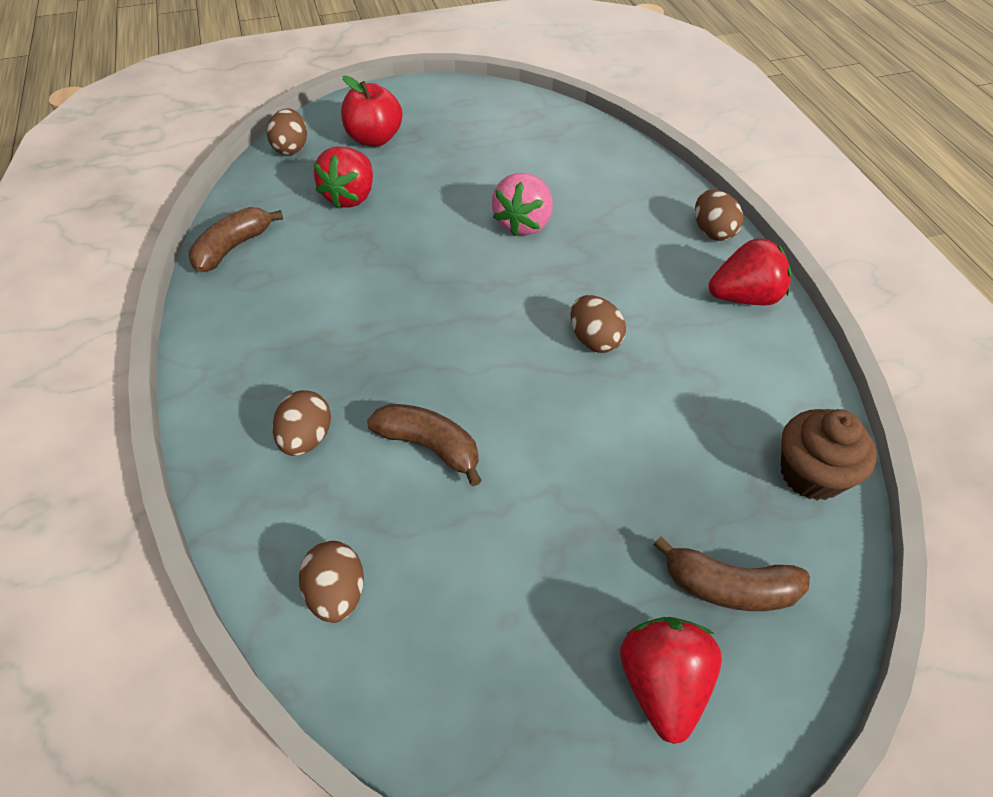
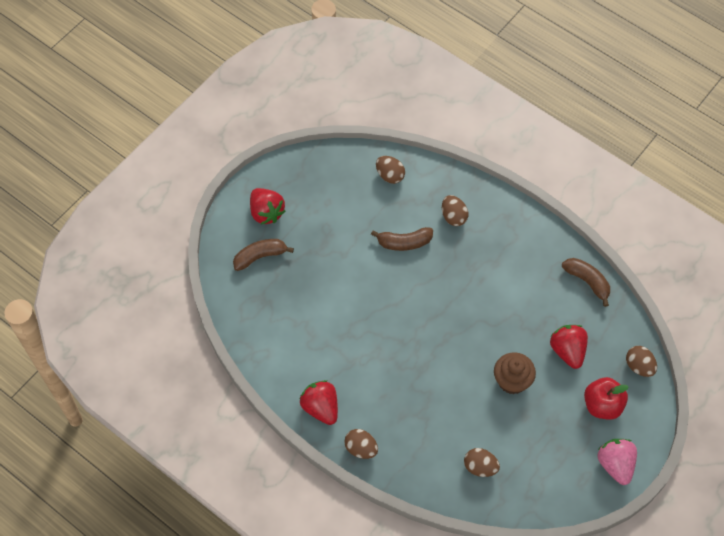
camera: 145 degrees right, 10 degrees up
brown banana [188,207,283,272] -> brown banana turned 45 degrees counterclockwise [562,258,610,307]
pink strawberry [492,173,553,236] -> pink strawberry moved to [597,439,637,485]
brown egg [571,295,626,353] -> brown egg moved to [464,448,500,477]
red strawberry [709,238,791,305] -> red strawberry turned 105 degrees clockwise [300,380,338,425]
brown cupcake [781,409,877,501] -> brown cupcake moved to [494,352,536,394]

